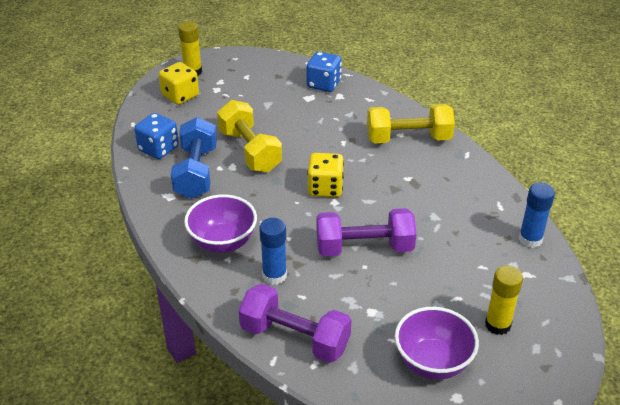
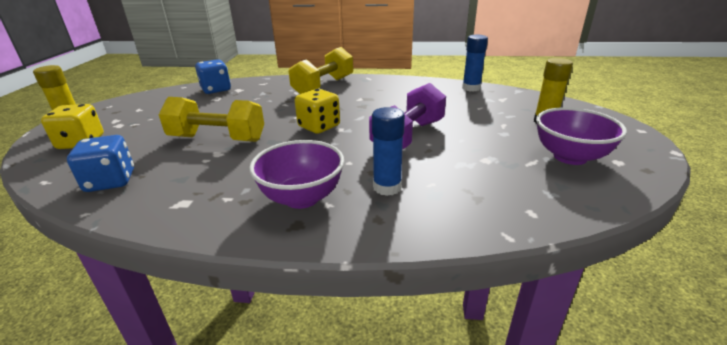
camera: 50 degrees left, 10 degrees down
blue dumbbell [171,117,217,199] -> none
purple dumbbell [239,284,351,363] -> none

